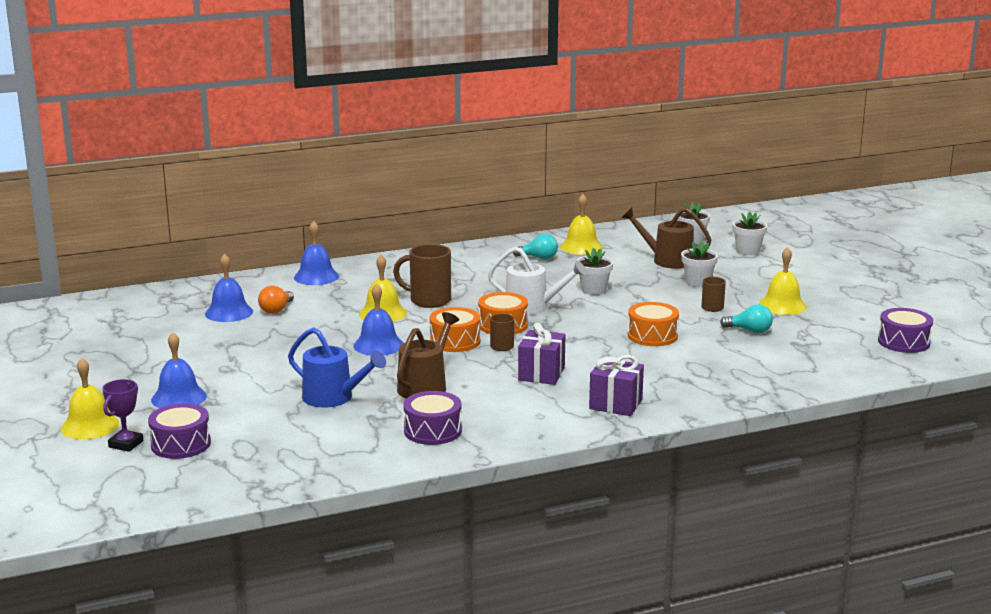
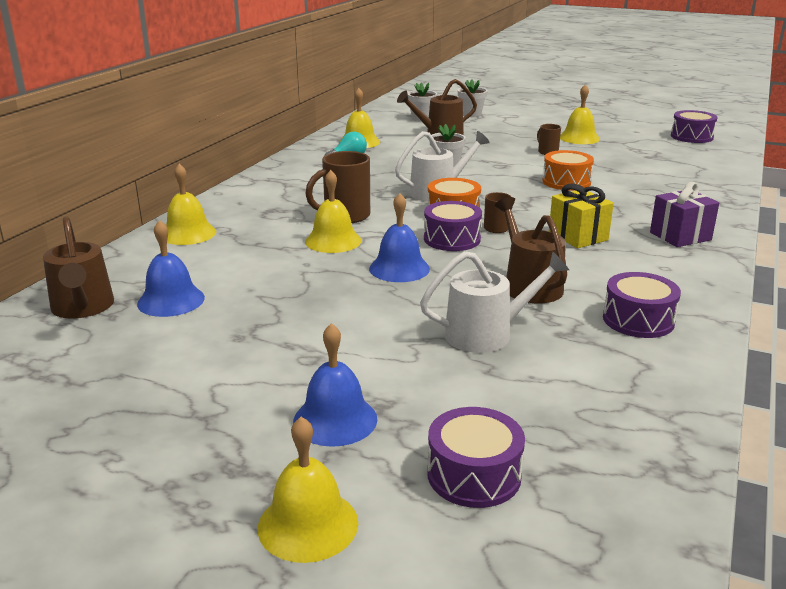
camera: 45 degrees left, 5 degrees up
purple trophy [102,379,143,452] -> none
orange light bulb [258,285,294,314] -> none
blue watering can [288,327,386,408] -> white watering can [420,251,569,353]
blue bell [294,221,339,285] -> yellow bell [166,164,216,245]
orange drum [430,307,480,352] -> purple drum [424,201,482,251]
purple gift [518,323,565,385] -> yellow gift [549,184,614,248]
white flower pot [681,241,718,287] -> none
turquoise light bulb [720,304,773,334] -> none
none -> brown watering can [43,216,114,319]

